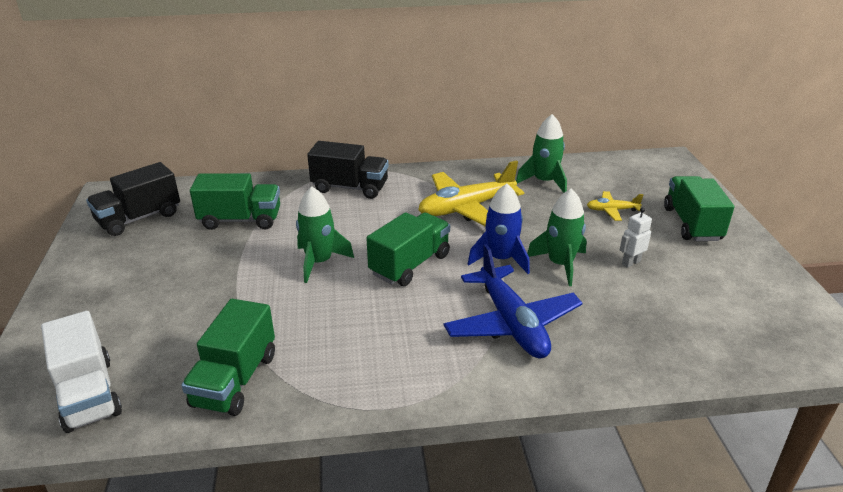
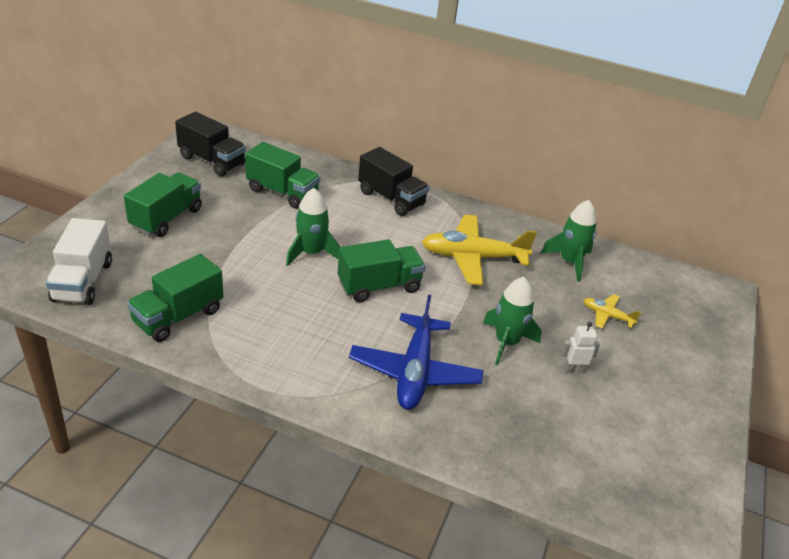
camera: 25 degrees right, 5 degrees up
black truck [86,162,180,236] -> black truck turned 135 degrees counterclockwise [175,112,246,176]
blue rocket [468,184,530,274] -> none
green truck [664,176,734,241] -> green truck moved to [124,172,202,237]

